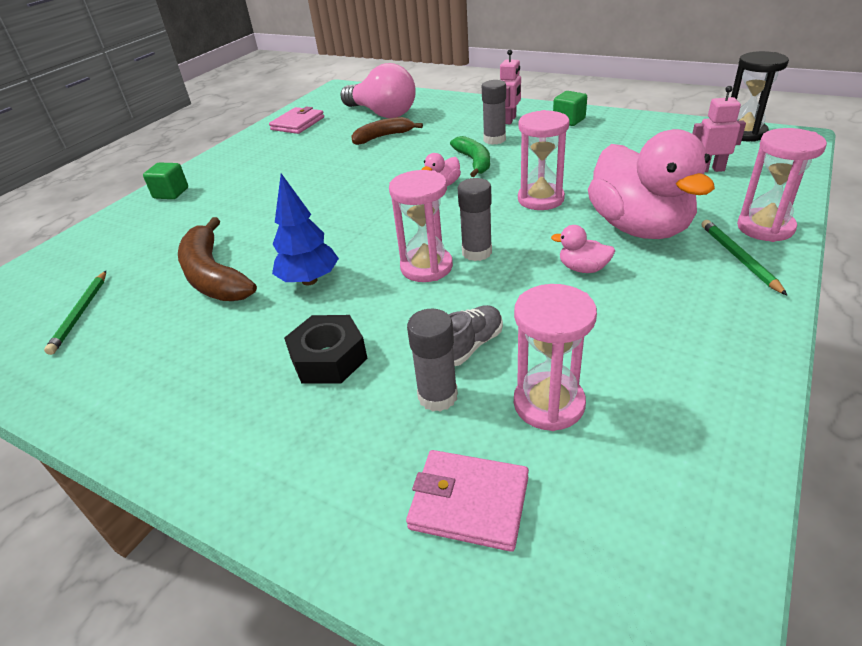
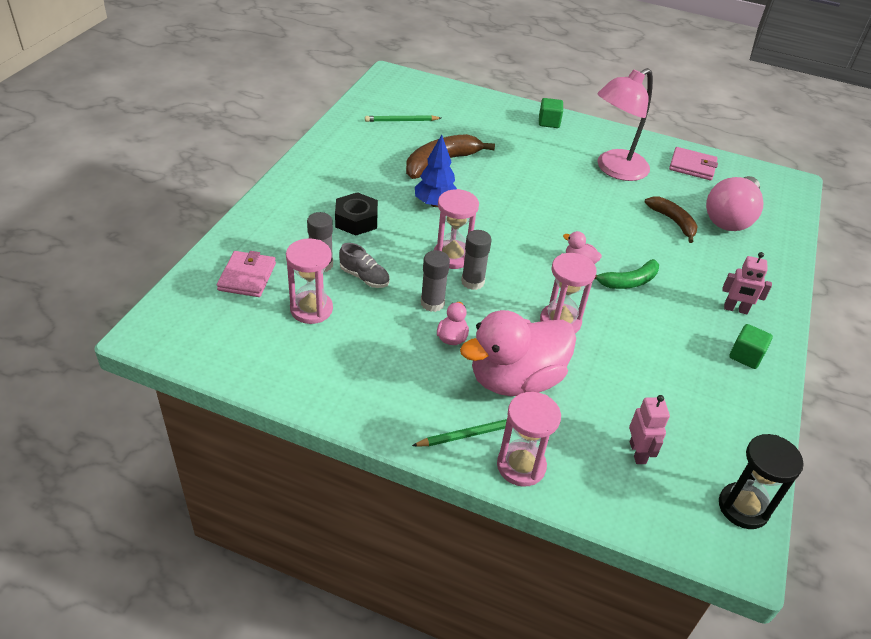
camera: 75 degrees right, 5 degrees up
grey glue stick [482,80,506,145] -> grey glue stick moved to [421,250,450,312]
none -> pink lamp [597,68,653,181]

